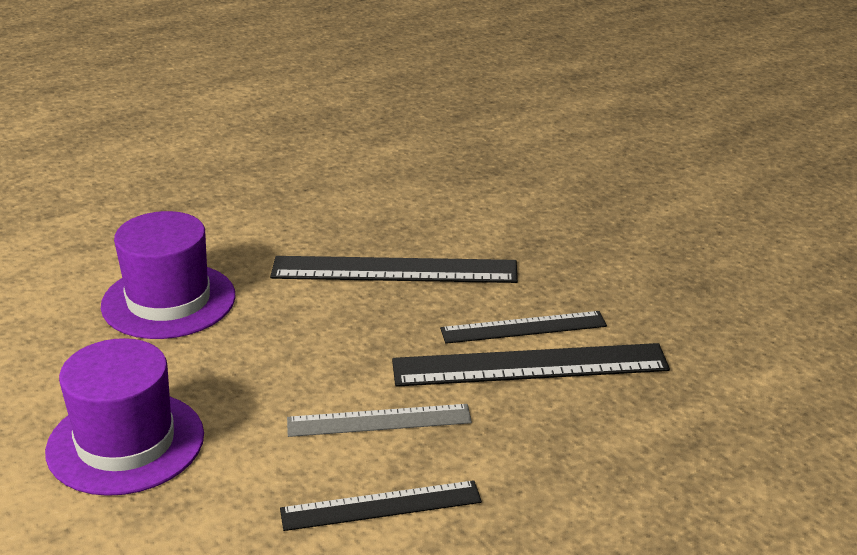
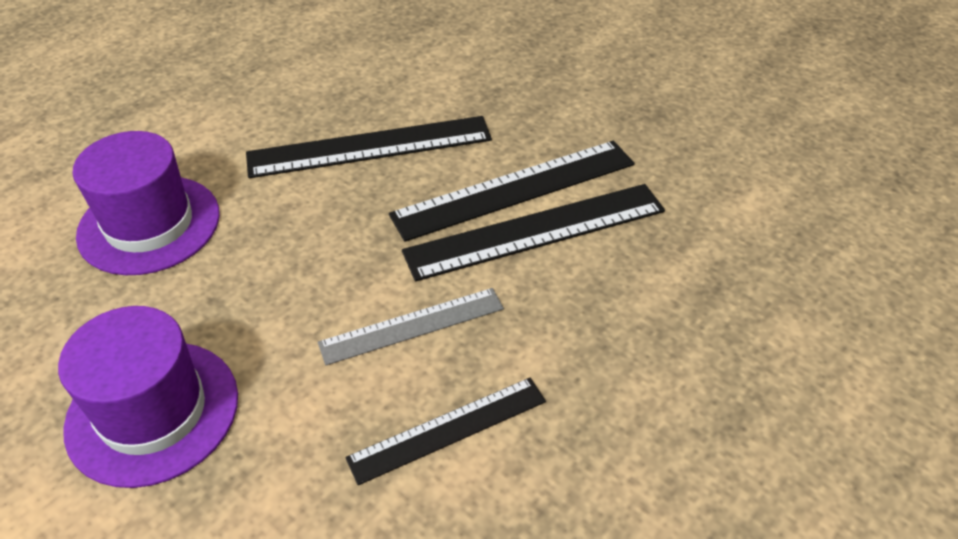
camera: 15 degrees left, 15 degrees up
black ruler [440,311,607,344] -> black ruler [389,141,634,242], size x1.59

